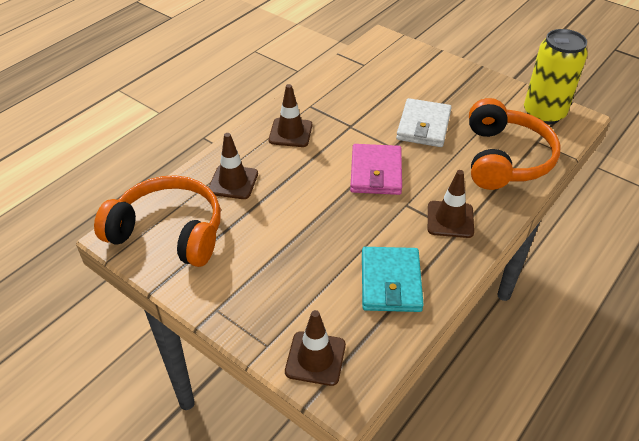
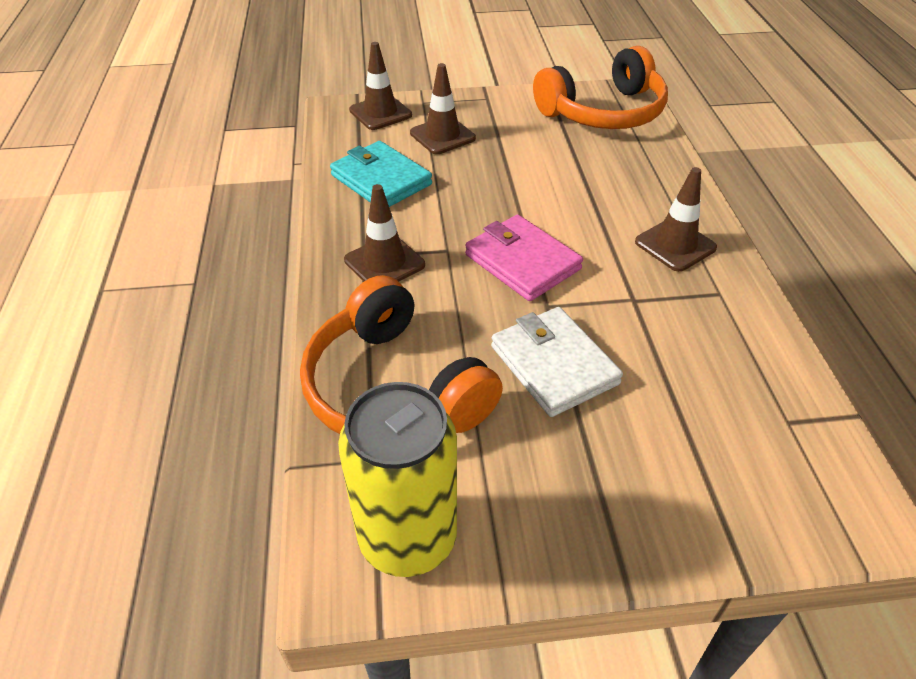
camera: 135 degrees right, 0 degrees up
brown traffic cone [209,133,258,199] -> brown traffic cone moved to [410,63,476,154]

